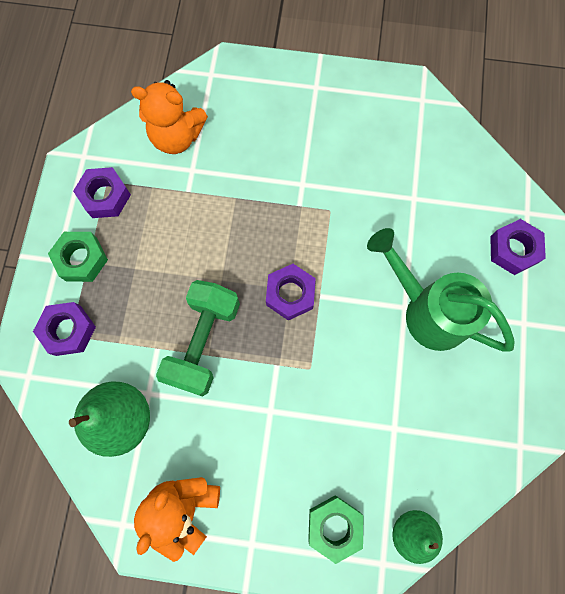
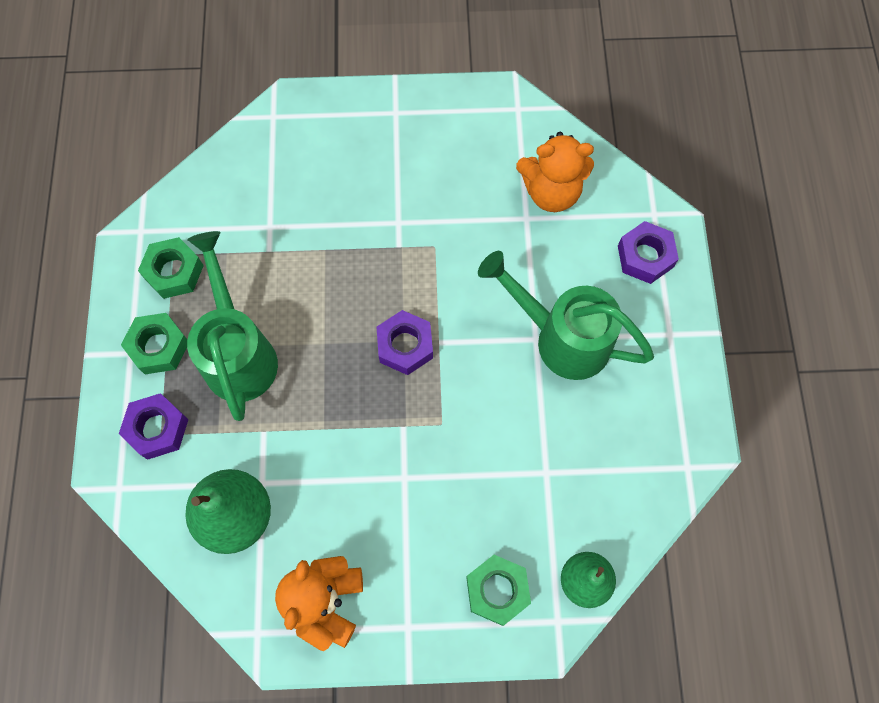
camera: 10 degrees left, 5 degrees down
purple nut [73,167,131,218] -> green nut [138,237,204,299]
orange teddy bear [131,80,208,154] -> orange teddy bear moved to [516,132,594,212]
green dumbbell [156,280,240,397] -> none
none -> green watering can [187,231,278,421]

